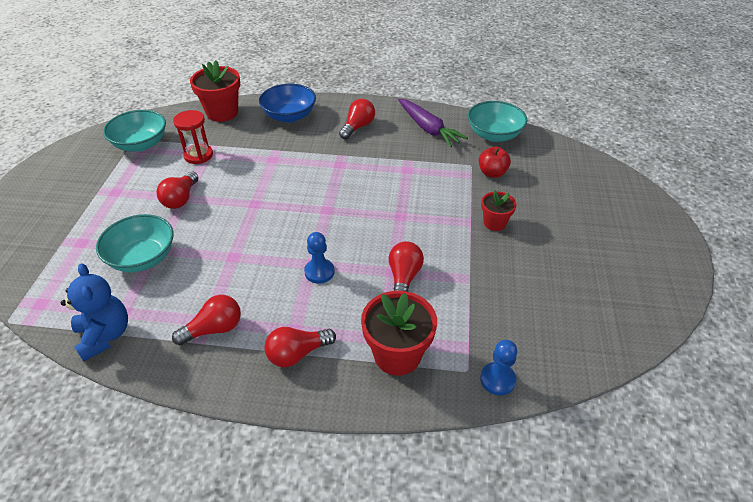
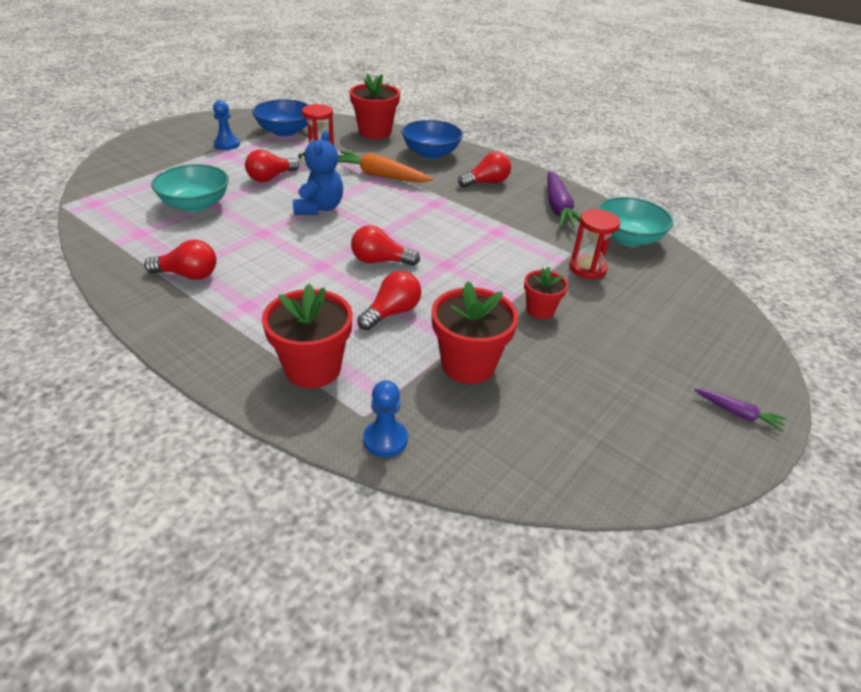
camera: 30 degrees right, 5 degrees down
blue teddy bear [61,263,128,362] -> blue teddy bear moved to [293,131,343,215]
turquoise bowl [103,110,166,152] -> blue bowl [252,99,308,137]
red light bulb [264,327,336,367] -> red light bulb moved to [351,225,420,266]
blue pawn [304,232,335,284] -> blue pawn moved to [213,100,240,150]
red apple [479,147,511,178] -> red hourglass [569,209,620,279]
none -> orange carrot [338,151,433,183]
none -> red flower pot [431,281,518,384]
none -> purple carrot [694,389,786,432]

